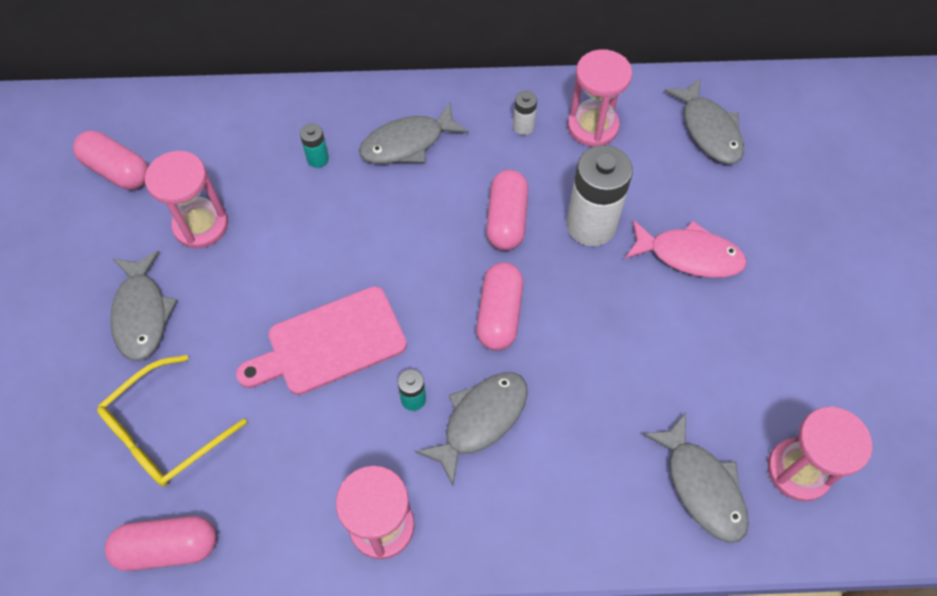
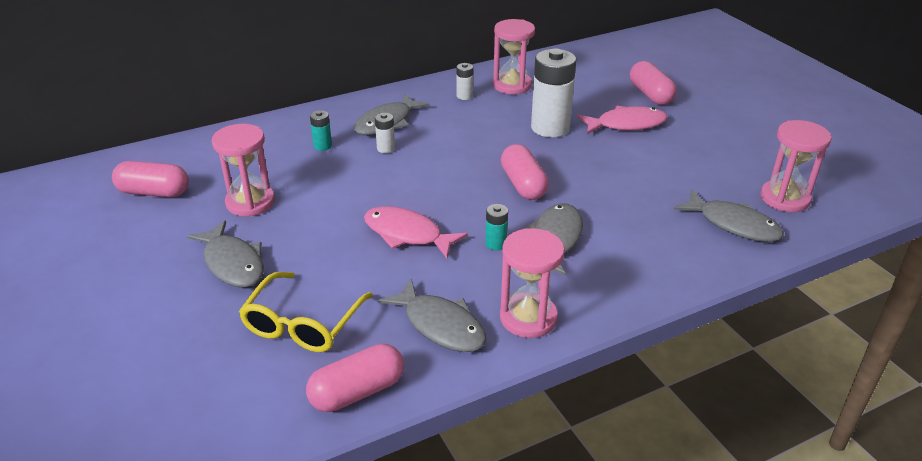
camera: 25 degrees left, 25 degrees down
pink cutting board [236,286,407,395] -> pink fish [364,206,468,258]
pink capsule [486,169,528,251] -> pink capsule moved to [630,61,677,105]
grey fish [664,78,744,164] -> grey fish moved to [378,278,486,352]
none -> white battery [375,113,395,153]

